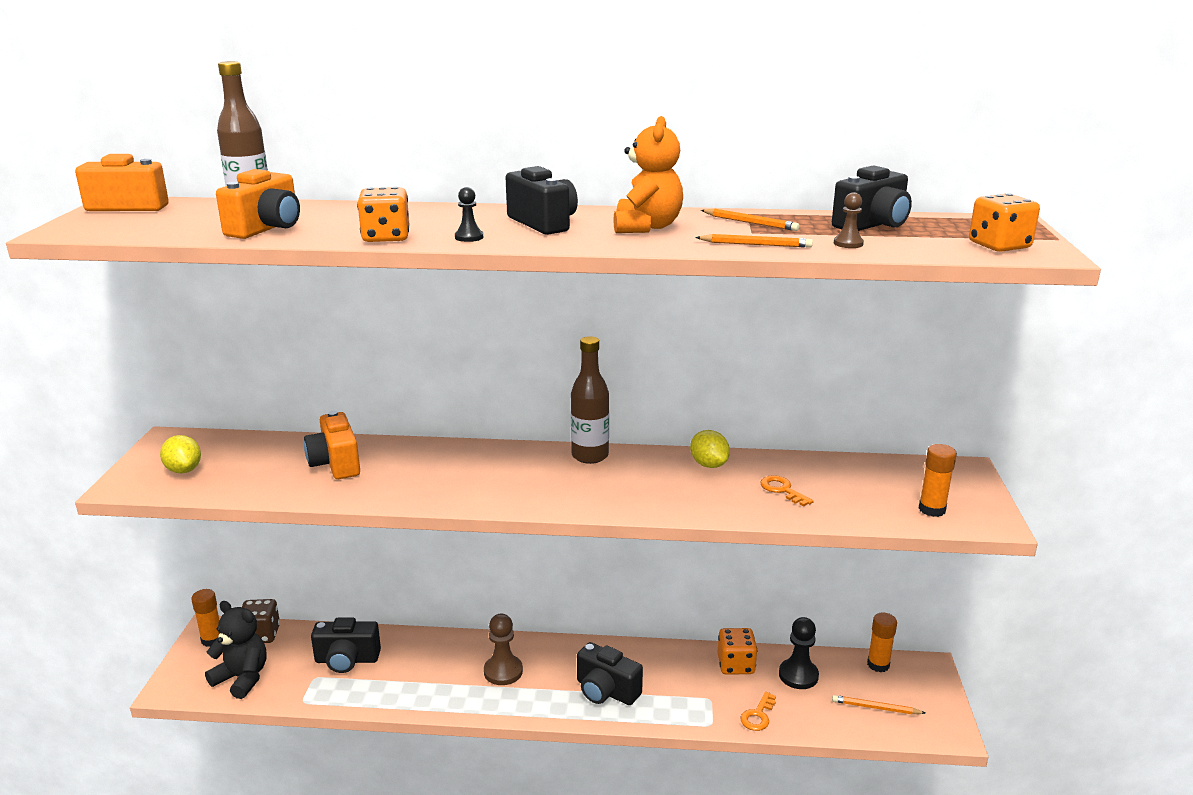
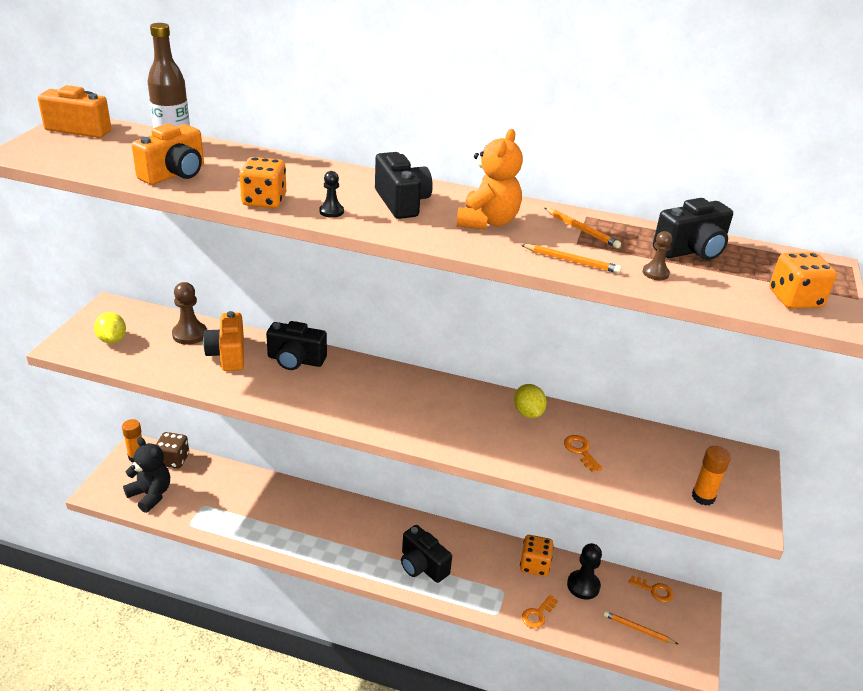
camera: 10 degrees right, 10 degrees up
black camera [311,617,381,673] -> black camera moved to [266,321,327,370]
brown pawn [484,614,523,685] -> brown pawn moved to [172,282,207,345]
brown bottle [571,336,609,464] -> none
orange glue stick [867,613,897,672] -> orange key [628,576,674,602]

